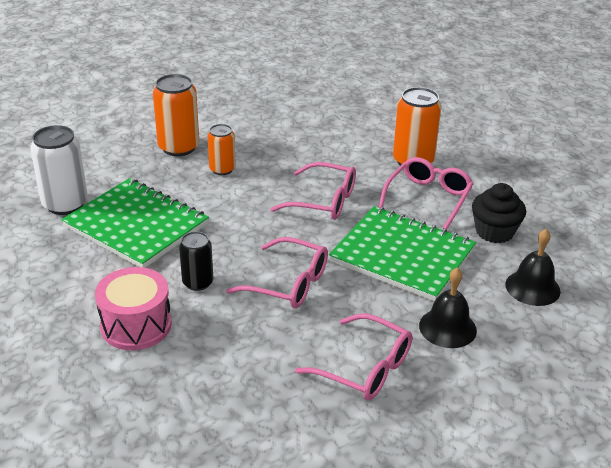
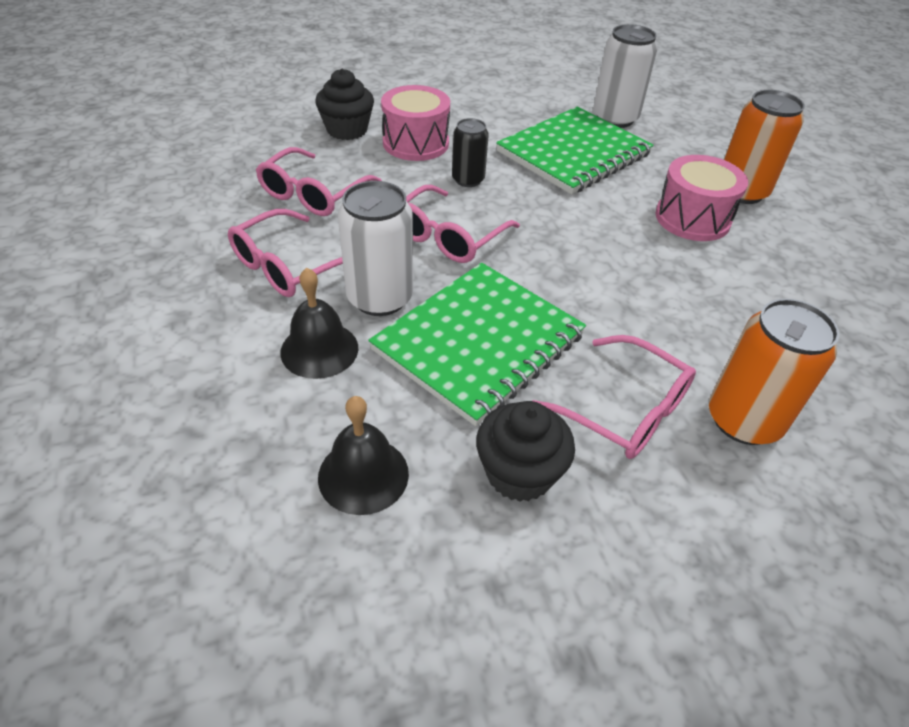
camera: 100 degrees right, 10 degrees up
orange can [207,124,236,175] -> pink drum [655,155,748,241]
pink glasses [271,162,356,220] -> pink glasses moved to [256,147,382,216]
none -> black cupcake [315,69,374,140]
none -> white can [338,181,413,316]

